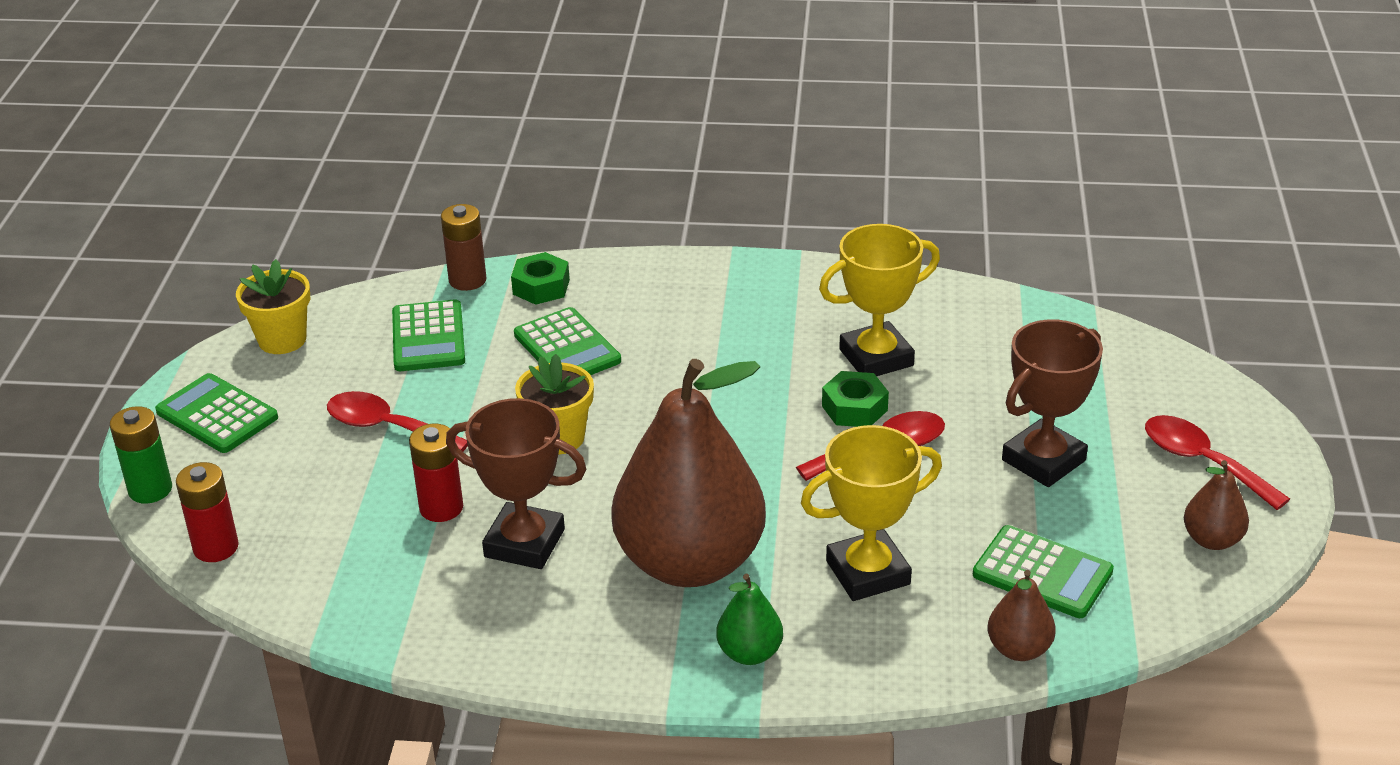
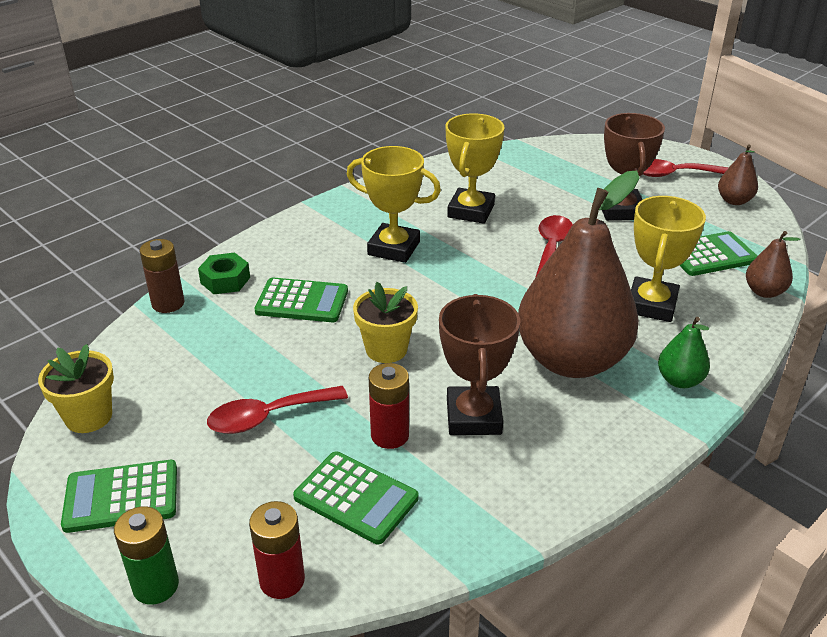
camera: 50 degrees left, 0 degrees up
green calculator [392,299,465,371] -> green calculator moved to [293,451,418,544]
brown trophy [446,398,586,569] -> brown trophy turned 60 degrees counterclockwise [439,294,520,435]
green nut [822,371,889,427] -> none
none -> yellow trophy [347,146,441,263]

